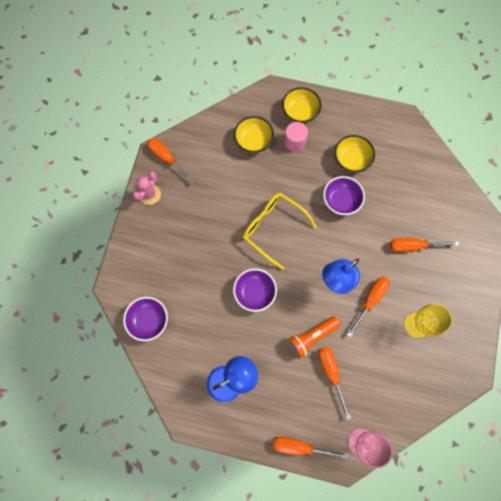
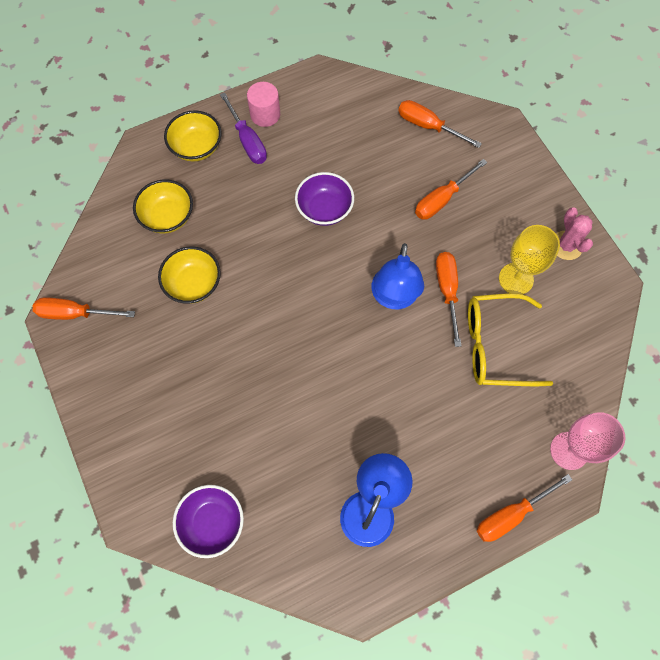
camera: 40 degrees left, 5 degrees down
pink cactus [133,172,161,205] -> pink cactus moved to [556,207,593,260]
purple bowl [233,268,277,312] -> none
yellow glasses [243,193,317,270] -> yellow glasses moved to [468,293,553,386]
pink cylinder [284,122,308,152] -> pink cylinder moved to [247,82,280,127]
orange flashlight [288,316,340,358] -> none
orange screwdriver [318,347,352,420] -> orange screwdriver moved to [398,100,482,148]
yellow bowl [334,135,375,173] -> yellow bowl moved to [158,247,221,304]
none -> purple screwdriver [220,93,267,164]

